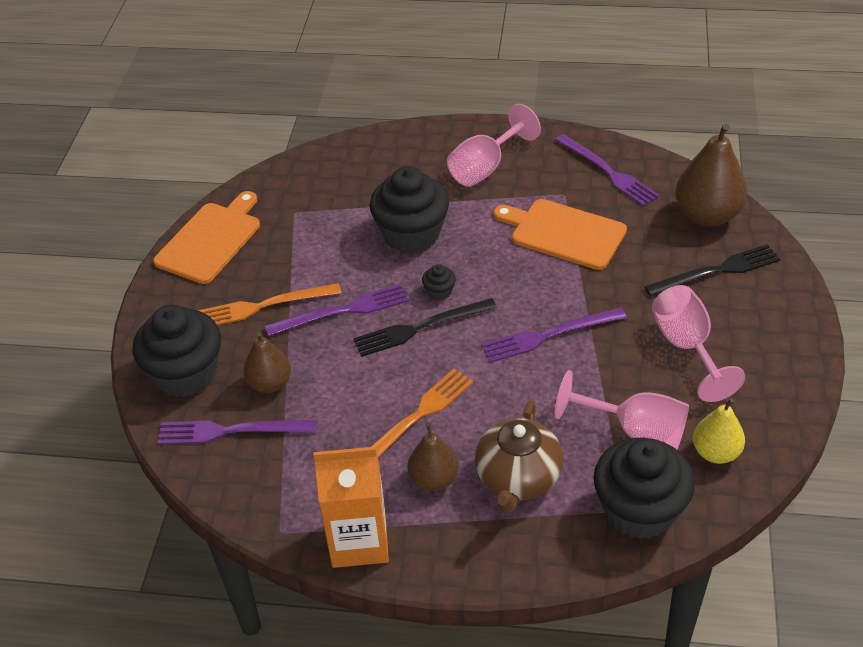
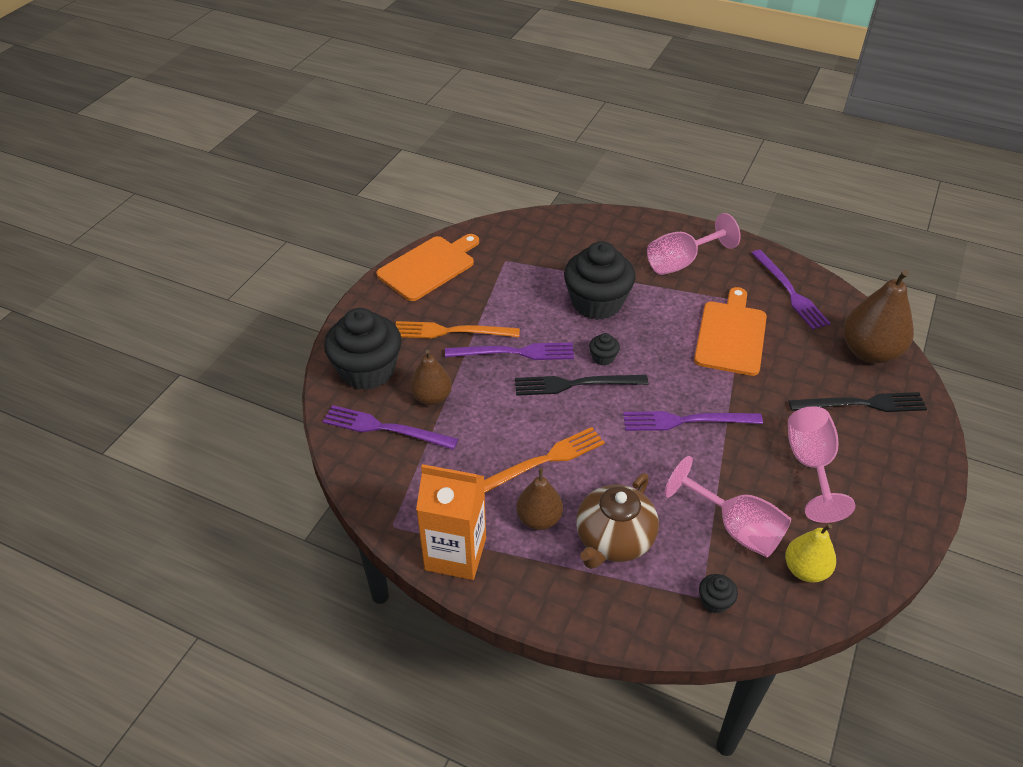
camera: 15 degrees right, 0 degrees up
orange cutting board [493,199,627,270] -> orange cutting board turned 60 degrees clockwise [694,287,767,376]
black cupcake [593,438,695,539] -> black cupcake [699,574,738,614], size x0.41

